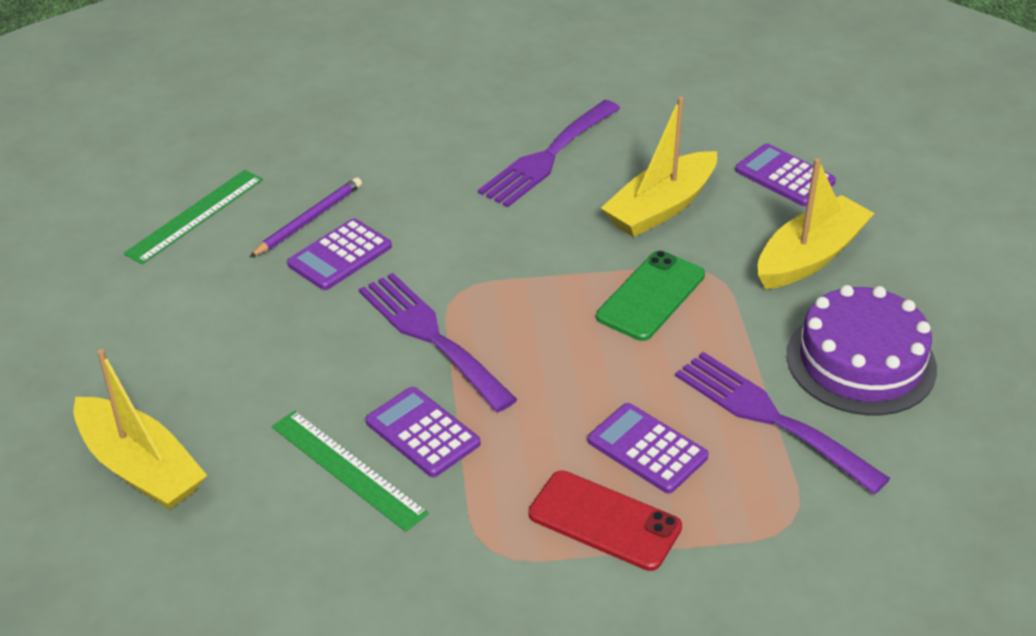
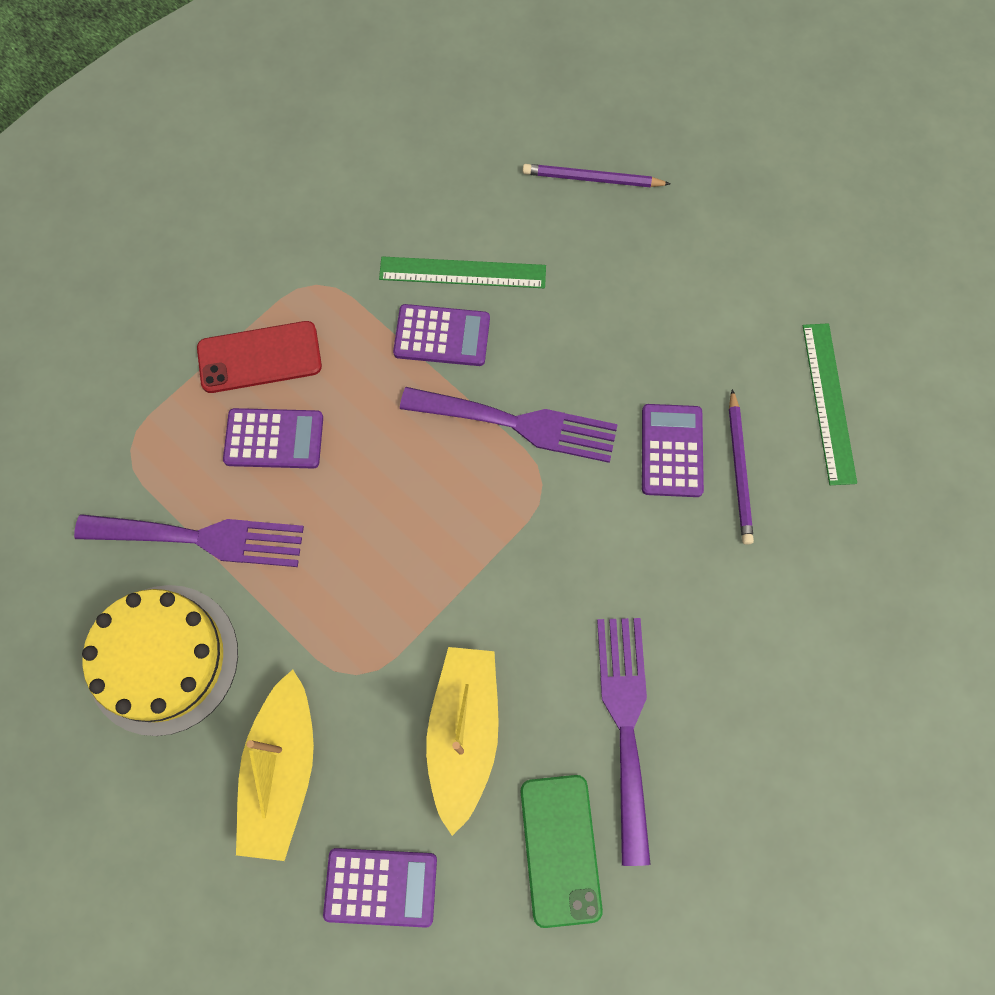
camera: 140 degrees right, 30 degrees up
yellow boat [73,349,207,510] -> purple pencil [523,164,670,187]
green phone [596,251,705,341] -> green phone moved to [521,775,603,928]
purple cake [787,285,937,415] -> yellow cake [82,585,238,736]

